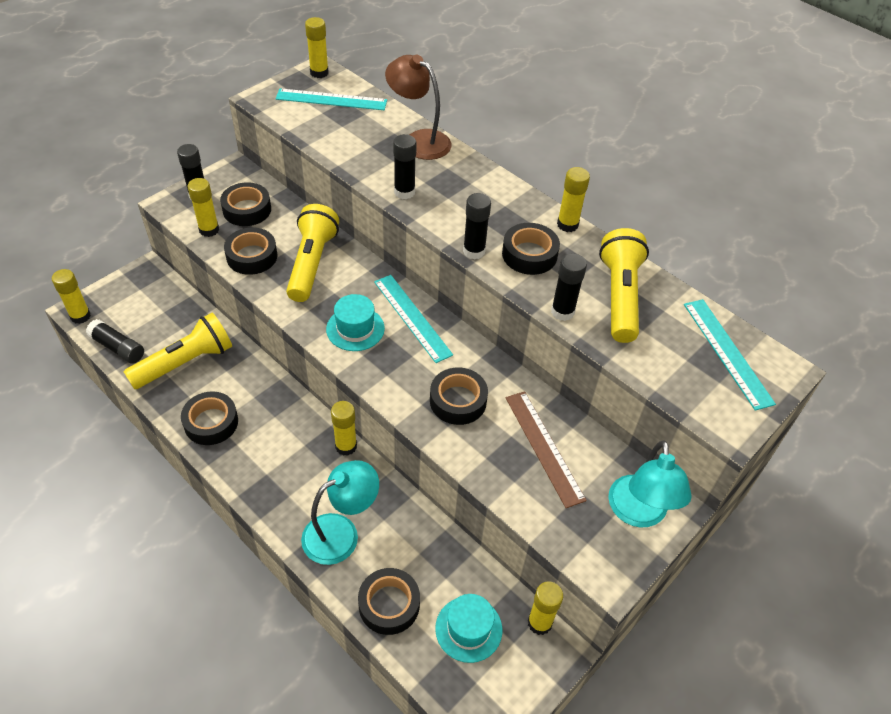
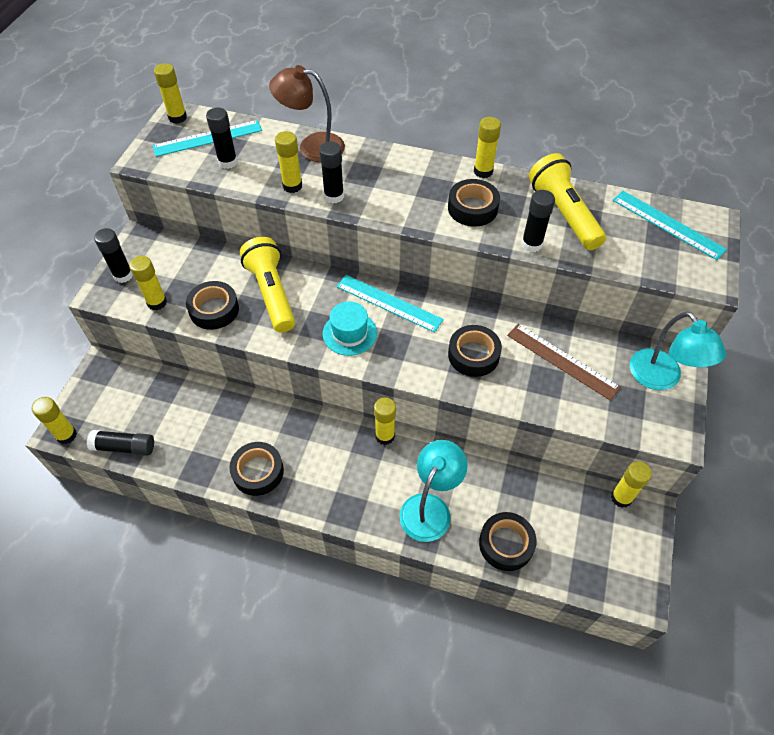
camera: 25 degrees left, 5 degrees up
yellow flashlight [124,313,232,389] -> none
black tape [220,182,271,226] -> none
turquoise hat [435,594,502,663] -> none
black glue stick [463,193,491,259] -> black glue stick moved to [206,108,238,169]
none -> yellow glue stick [275,131,302,193]

